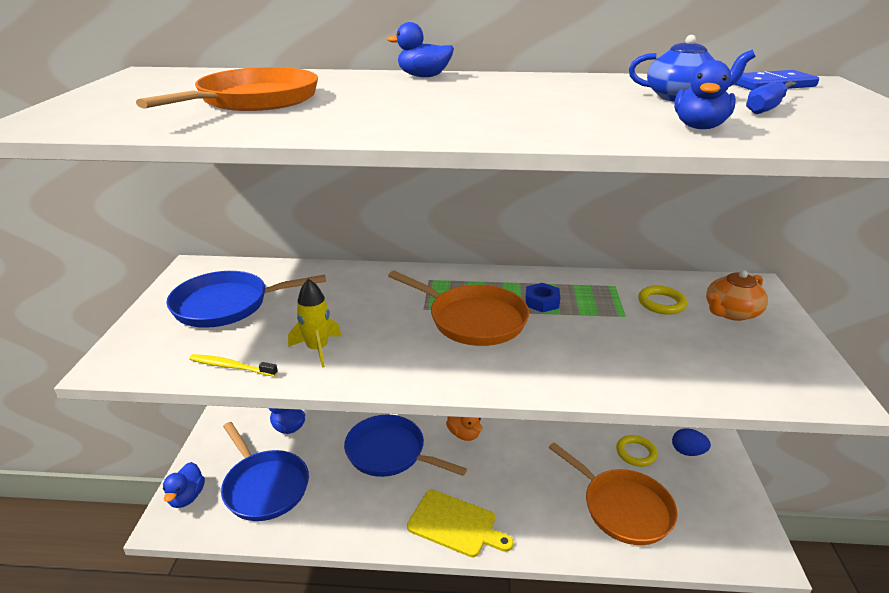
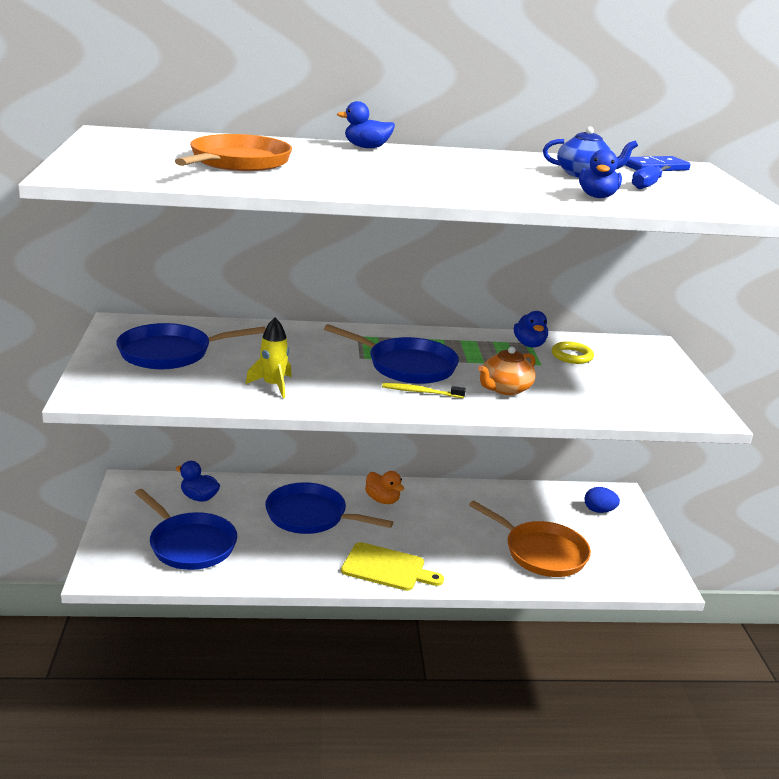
camera: 10 degrees left, 5 degrees down
blue duck [163,462,205,508] -> blue duck moved to [514,311,548,348]
yellow toothbrush [189,354,278,377] -> yellow toothbrush moved to [382,383,466,398]
orange pan [388,271,529,346] -> blue pan [324,324,459,384]
blue nut [526,283,560,313] -> none
yellow ring [616,435,658,467] -> none
orange teapot [706,270,768,321] -> orange teapot moved to [478,347,536,395]

